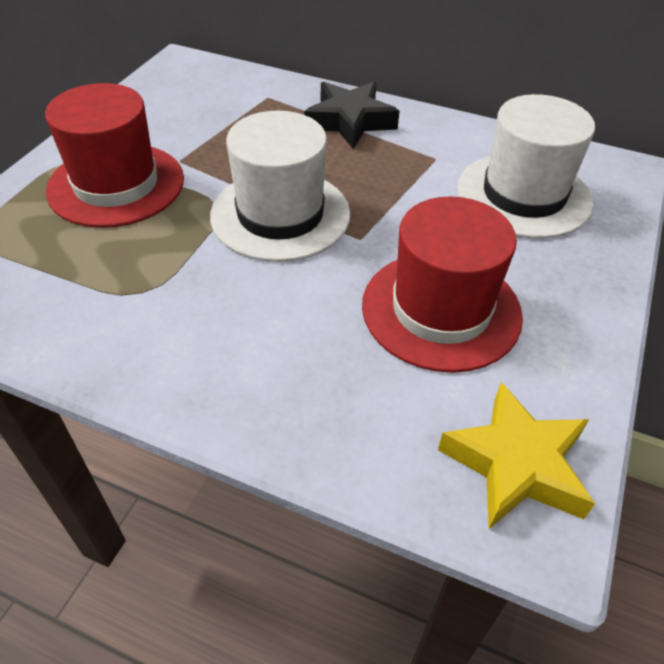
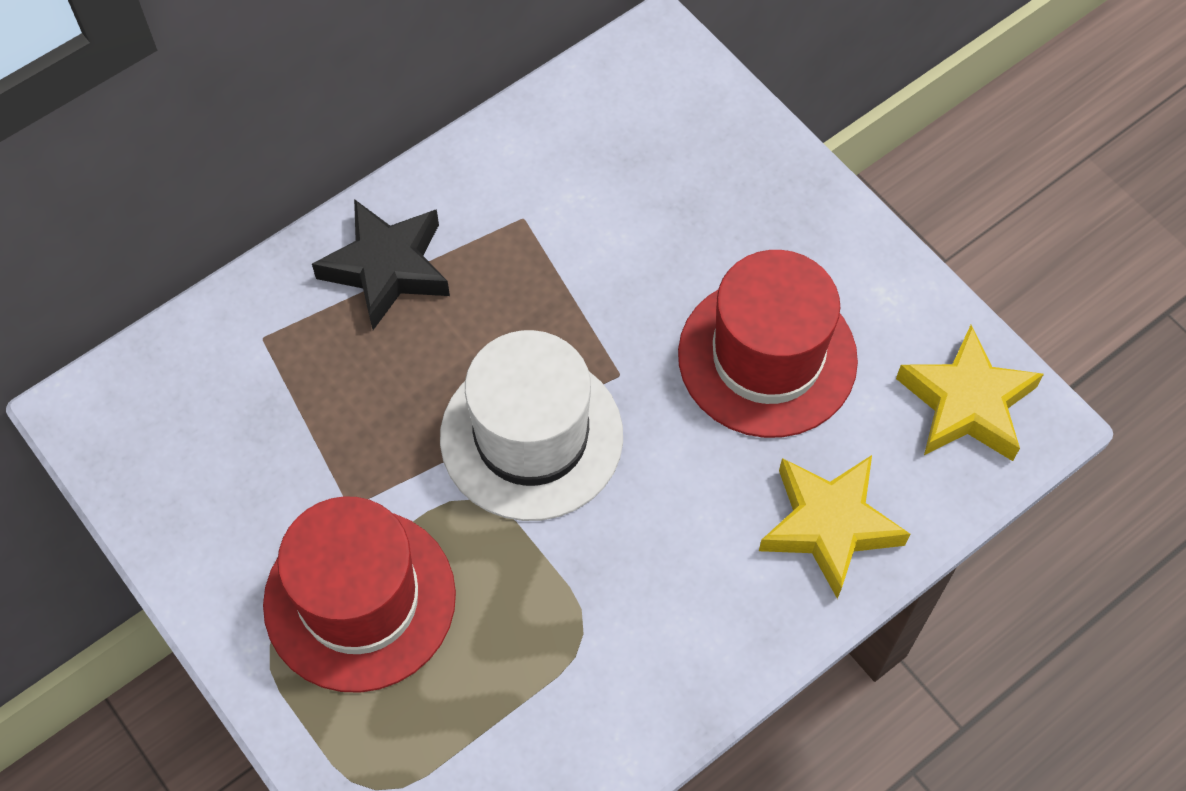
camera: 60 degrees left, 15 degrees up
white hat [457,94,595,239] -> none
none -> yellow star [759,455,910,599]

